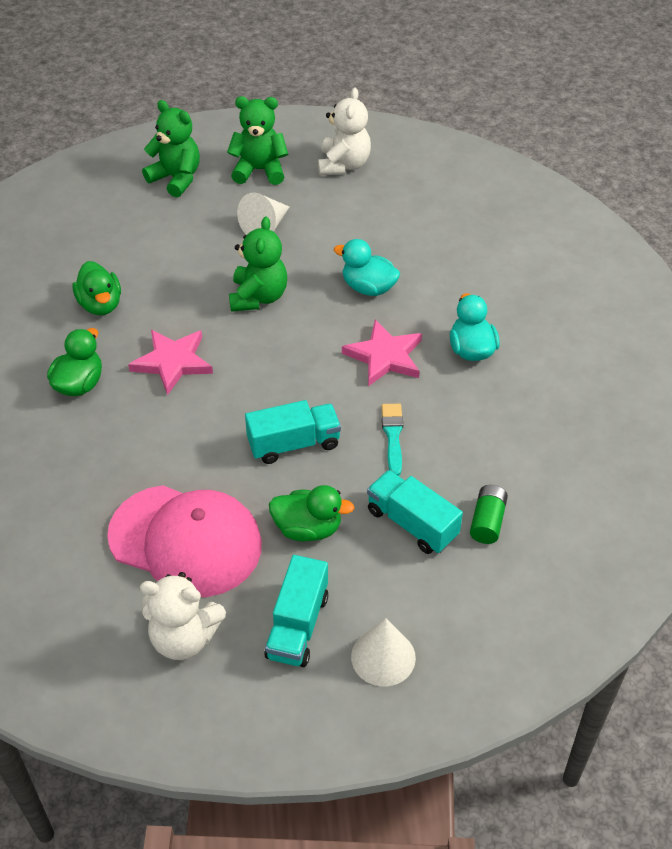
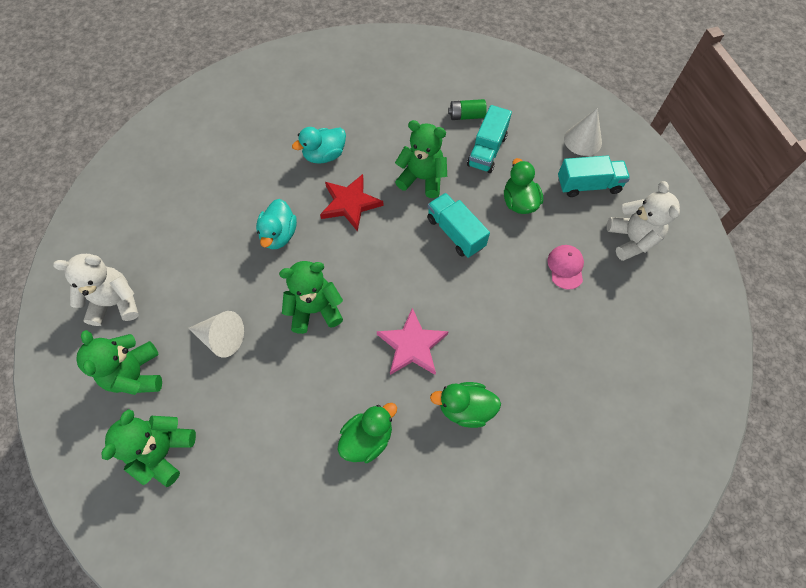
camera: 110 degrees left, 15 degrees up
pink cap [107,485,262,597] -> pink cap [547,245,584,290], size x0.43
pink star [342,320,422,386] -> red star [320,174,384,232]
turquoise brush [382,404,403,476] -> green teddy bear [395,120,447,198]

